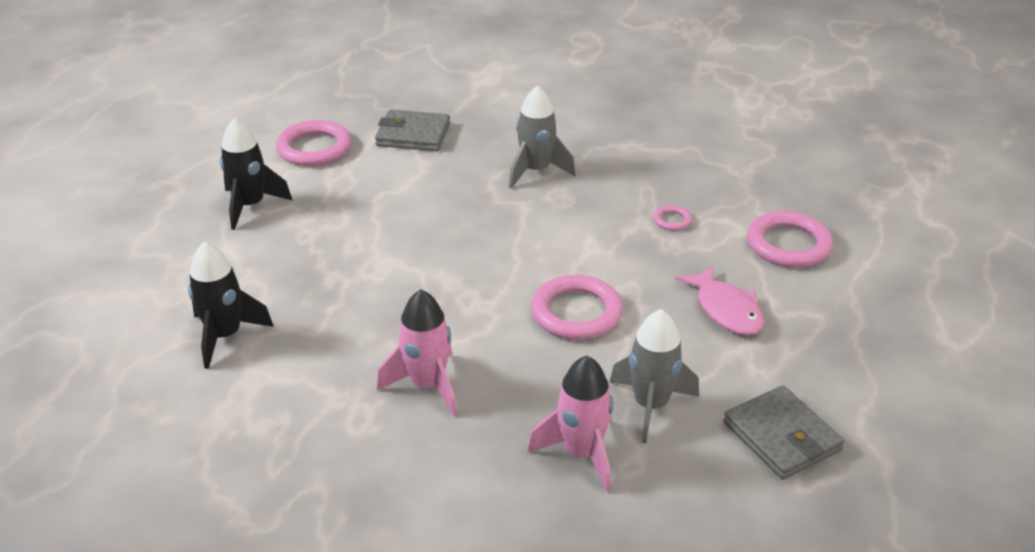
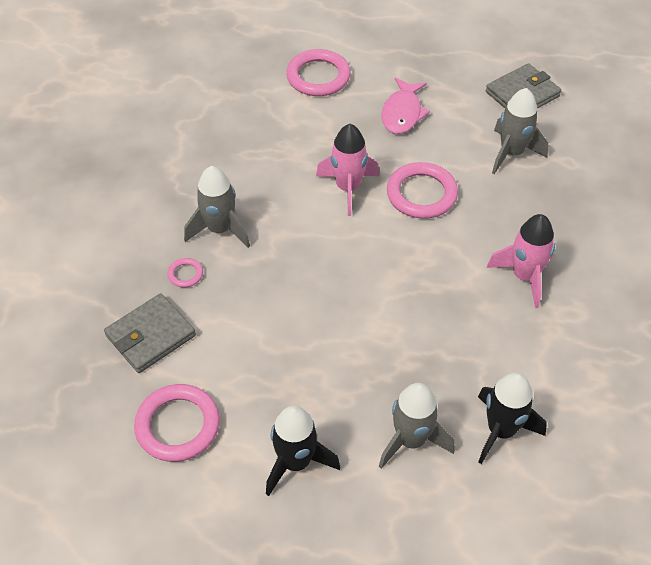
camera: 95 degrees left, 15 degrees up
grey wallet [375,109,450,151] -> grey wallet turned 45 degrees clockwise [104,293,196,373]
pink rocket [528,356,613,492] -> pink rocket moved to [316,124,379,216]
pink ring [653,205,692,230] -> pink ring moved to [168,258,203,288]
pink fish [675,265,764,335] -> pink fish turned 135 degrees clockwise [381,77,430,134]
none -> grey rocket [379,383,455,469]

